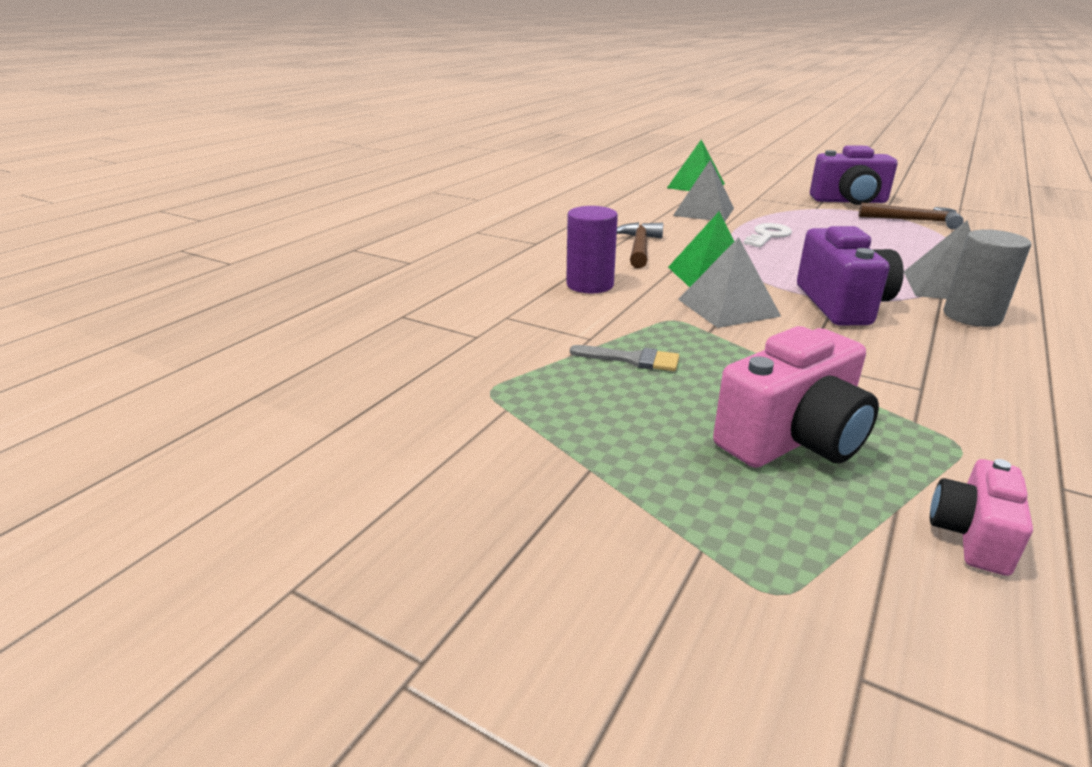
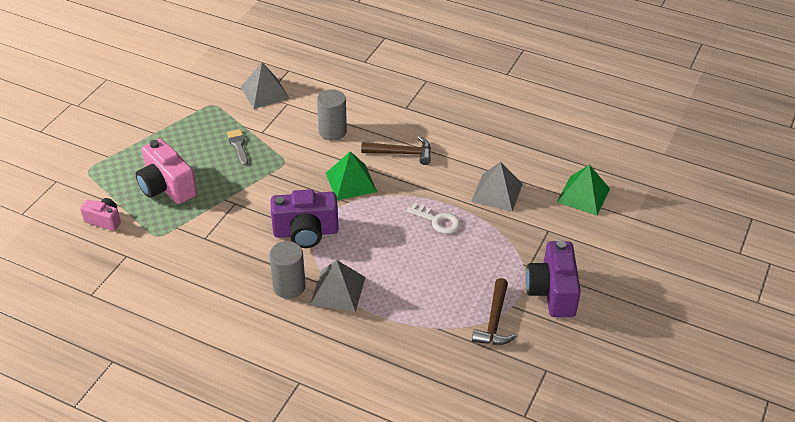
camera: 85 degrees right, 15 degrees up
purple cylinder [566,206,618,293] -> grey cylinder [317,89,347,141]
grey brush [570,345,679,371] -> grey brush turned 150 degrees clockwise [227,129,248,166]
grey pyramid [678,237,781,328] -> grey pyramid moved to [241,62,290,109]

